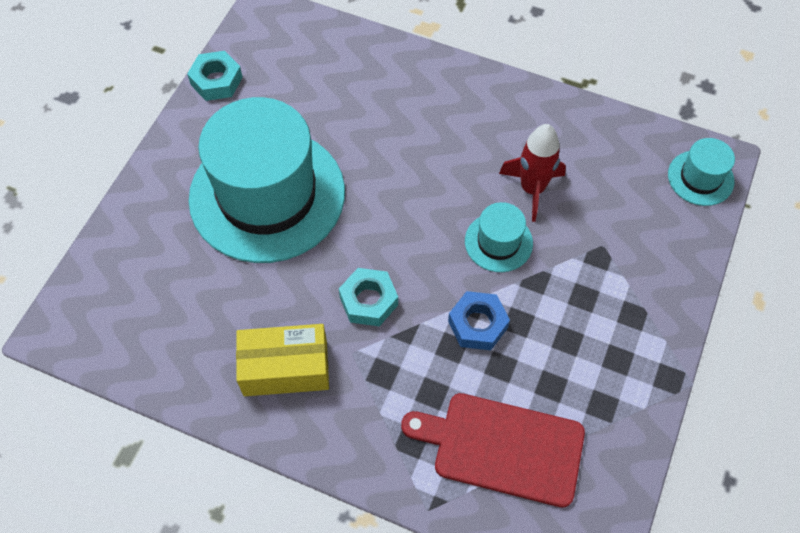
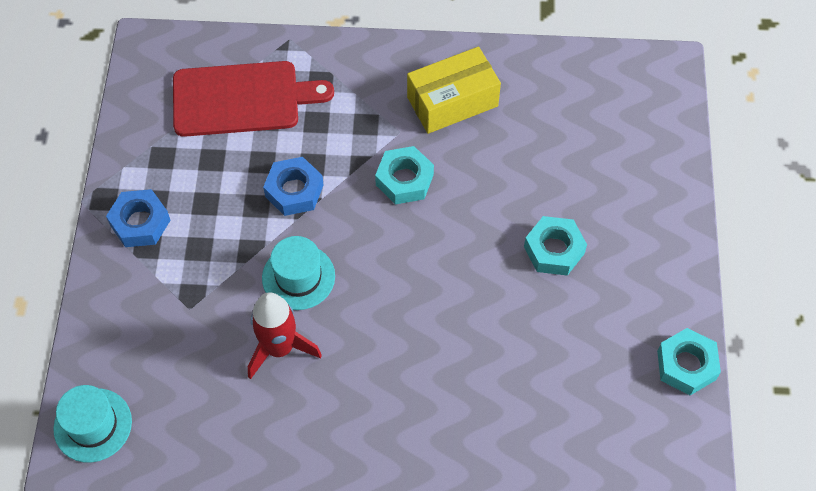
camera: 160 degrees right, 0 degrees up
turquoise hat [188,97,345,263] -> turquoise nut [524,216,587,276]
none -> blue nut [106,189,171,247]

